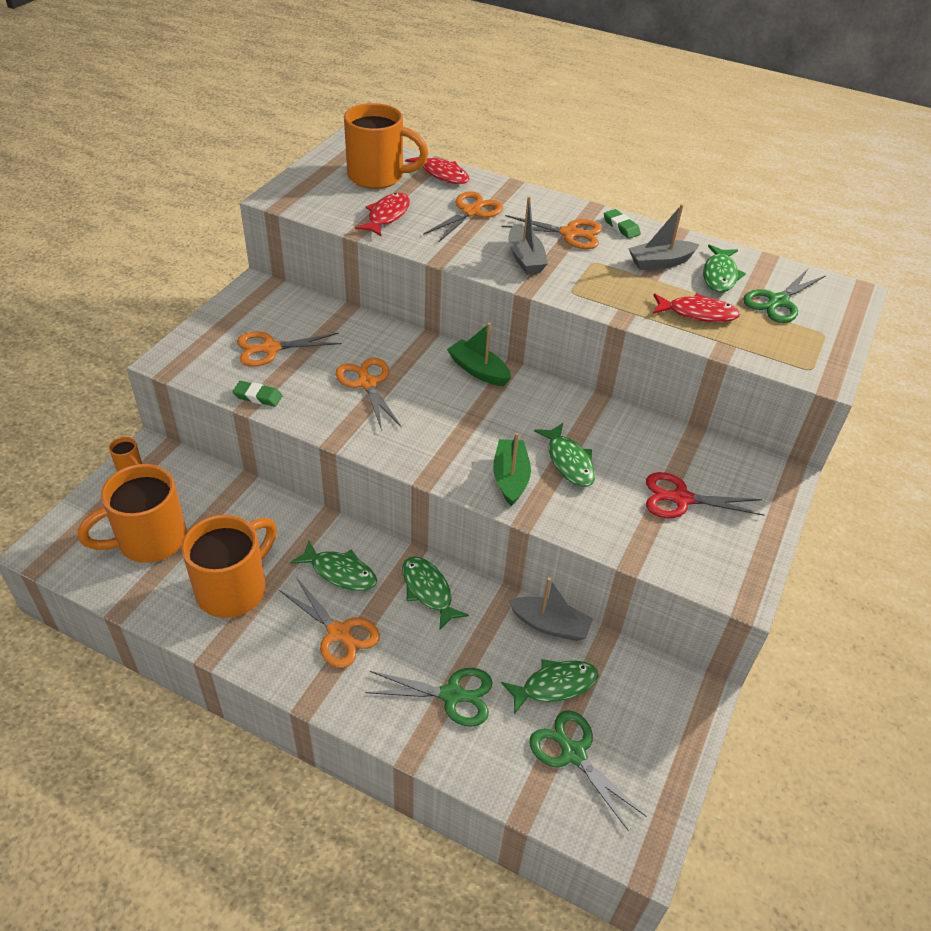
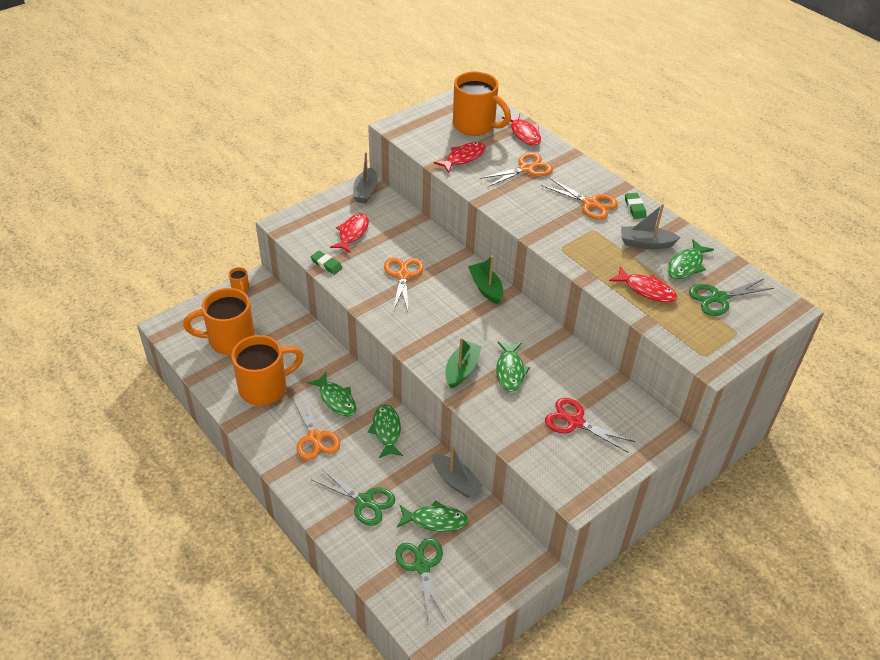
camera: 25 degrees right, 0 degrees up
orange scissors [237,332,342,367] -> red fish [330,213,369,253]
grey boat [508,196,548,275] -> grey boat moved to [353,152,378,203]

